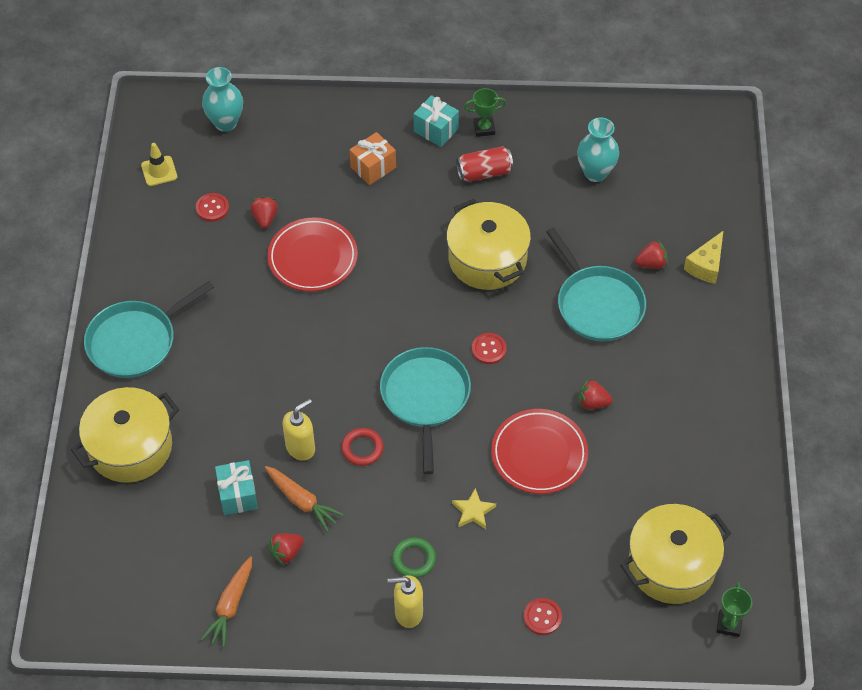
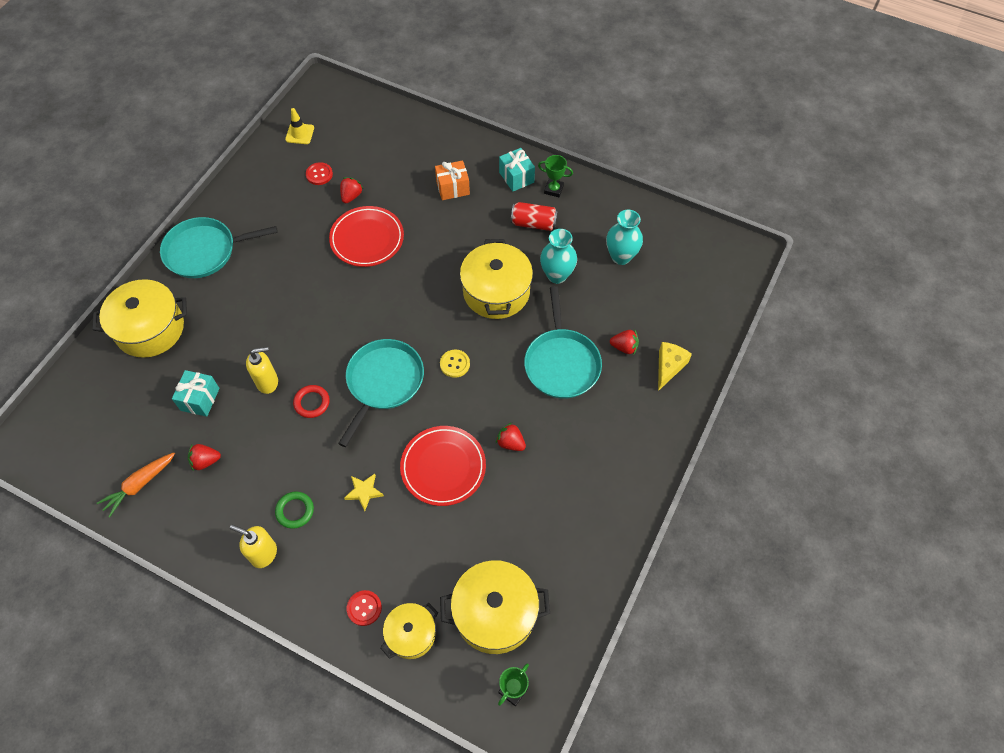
camera: 25 degrees right, 5 degrees up
turquoise vase [202,67,243,132] -> turquoise vase moved to [540,229,577,284]
orange carrot [265,466,344,532] -> none
red button [472,333,507,364] -> yellow button [440,349,470,378]
yellow cheese [684,230,724,284] -> yellow cheese turned 150 degrees clockwise [658,342,692,391]
none -> yellow pot [380,603,438,659]

